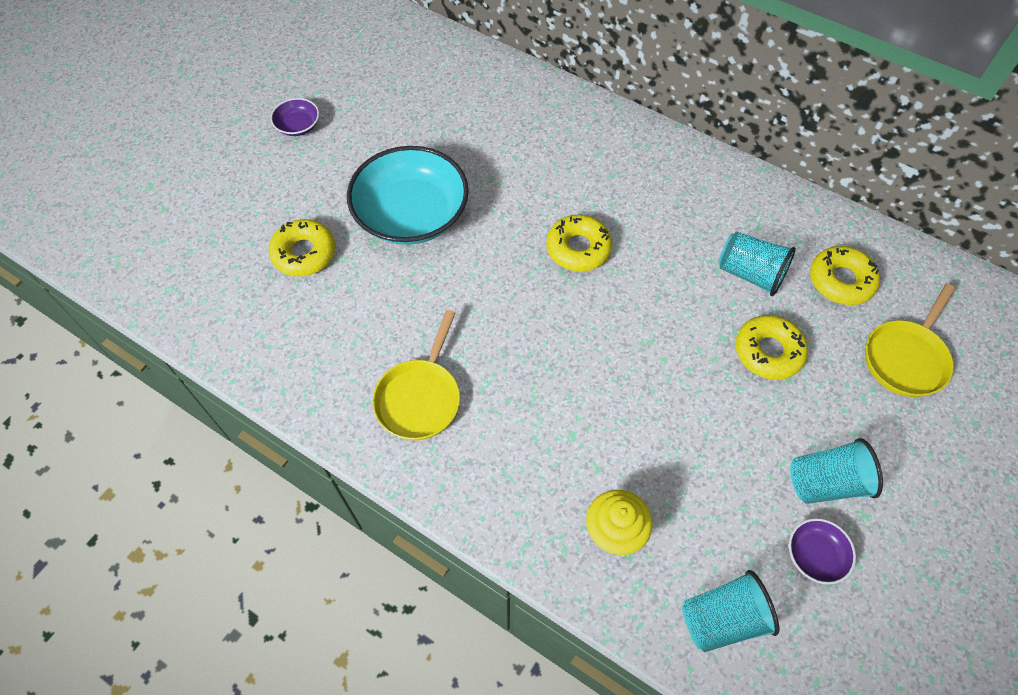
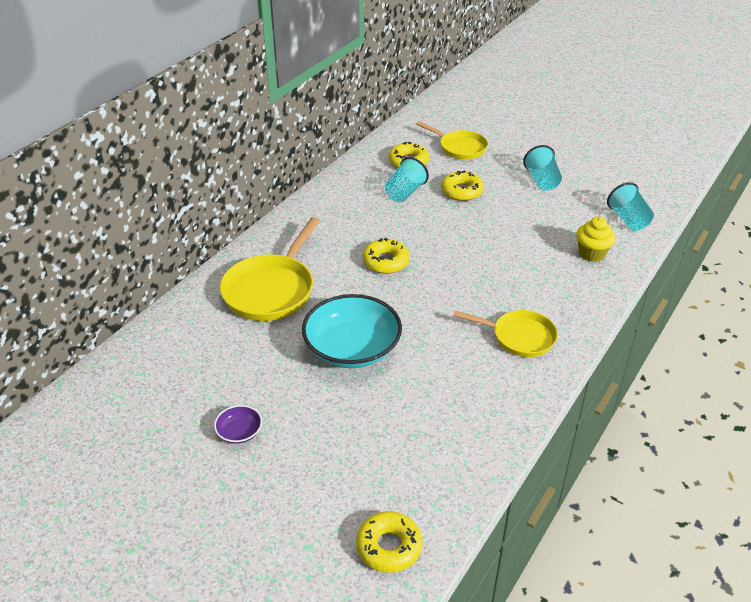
camera: 90 degrees left, 20 degrees down
yellow donut [268,219,336,276] -> yellow donut moved to [356,511,423,573]
purple bowl [789,518,856,585] -> none
none -> yellow pan [220,217,320,321]

